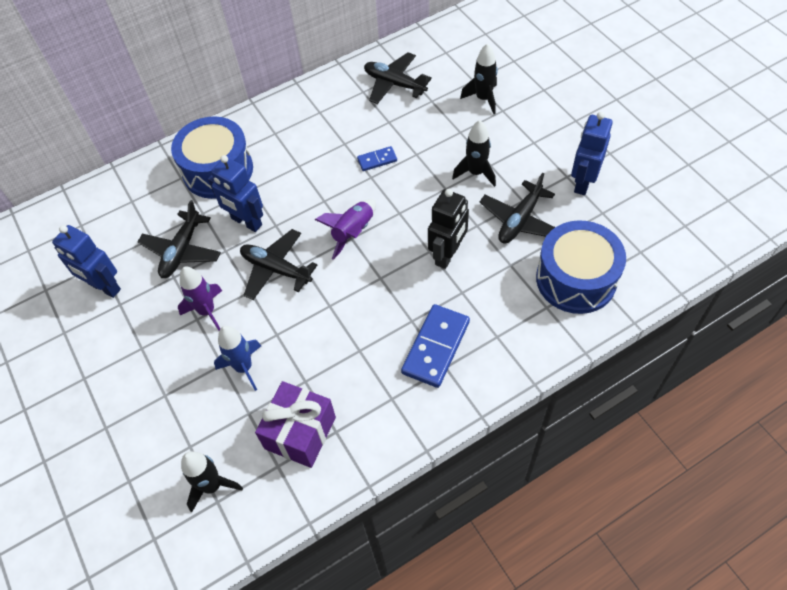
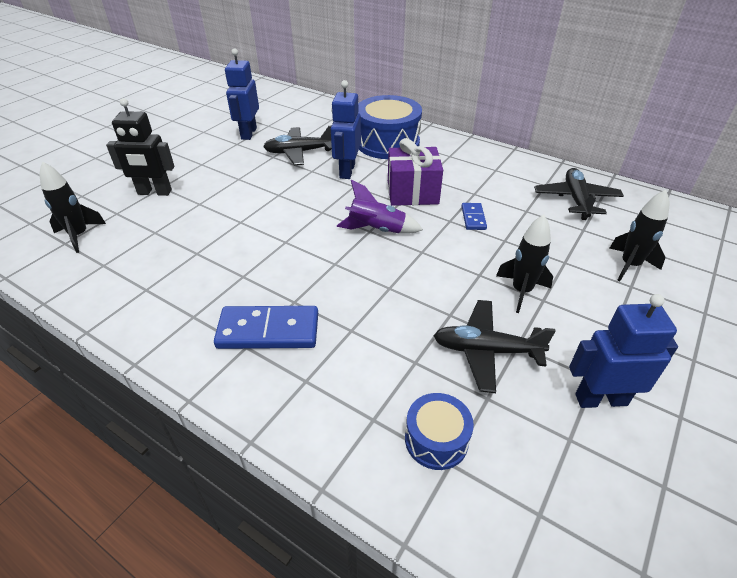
camera: 60 degrees right, 15 degrees down
purple rocket [178,267,222,331] -> none
blue rocket [214,326,261,391] -> none
black plane [240,229,317,300] -> none
purple gift [255,381,336,468] -> purple gift moved to [388,138,443,206]
blue domino [357,146,397,171] -> blue domino turned 45 degrees clockwise [461,203,487,230]
black robot [428,189,469,269] -> black robot moved to [106,98,174,196]
blue drum [536,220,626,314] -> blue drum [405,393,474,470], size x0.53

